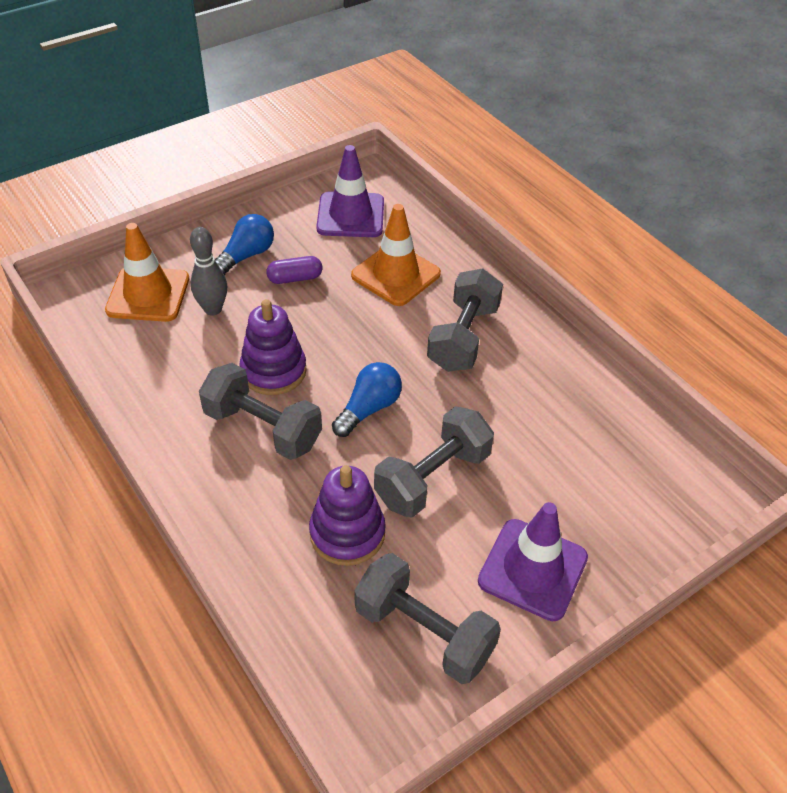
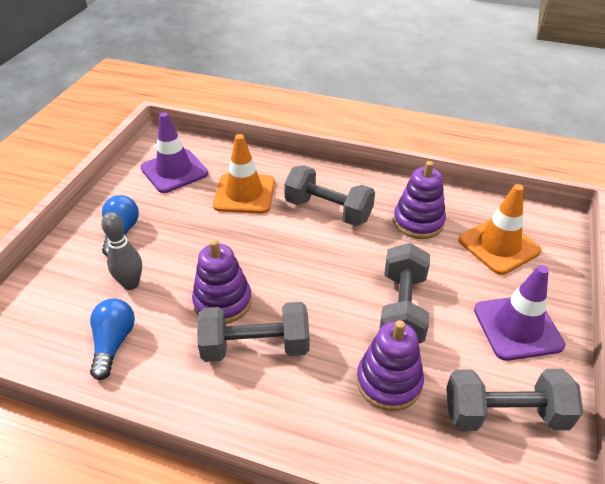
camera: 35 degrees left, 5 degrees down
orange traffic cone [105,223,189,322] -> orange traffic cone moved to [458,184,542,275]
purple capsule [266,256,322,284] -> none
blue light bulb [332,362,402,437] -> blue light bulb moved to [90,299,135,380]
grey dumbbell [427,268,503,372] -> grey dumbbell turned 45 degrees counterclockwise [284,165,375,226]
none -> purple stacking toy [393,161,446,239]

